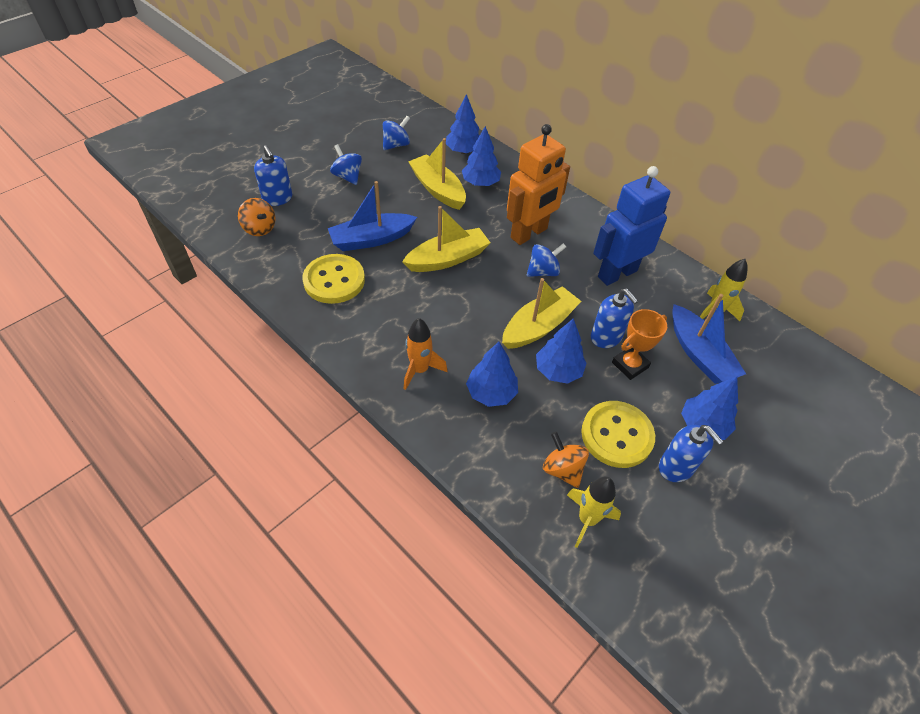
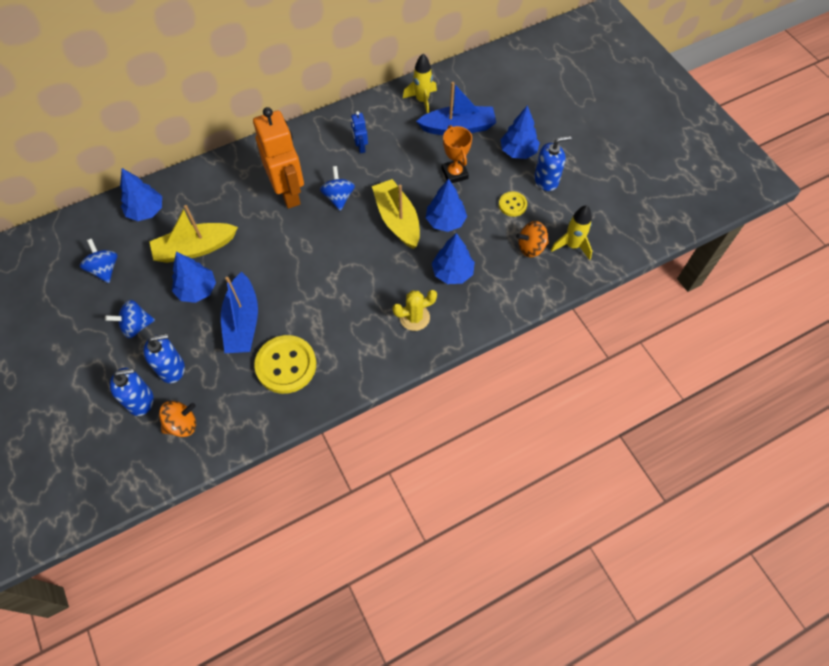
camera: 70 degrees left, 10 degrees up
yellow boat [402,206,491,272] -> none
orange rocket [404,318,448,390] -> yellow cactus [392,290,437,331]
blue tree [462,126,501,186] -> blue tree moved to [172,252,216,303]
yellow button [581,401,655,468] -> yellow button [499,191,527,217], size x0.52
blue soap dispenser [591,289,638,348] -> blue soap dispenser moved to [143,333,185,383]
blue robot [593,166,670,286] -> blue robot [351,111,368,153], size x0.44

